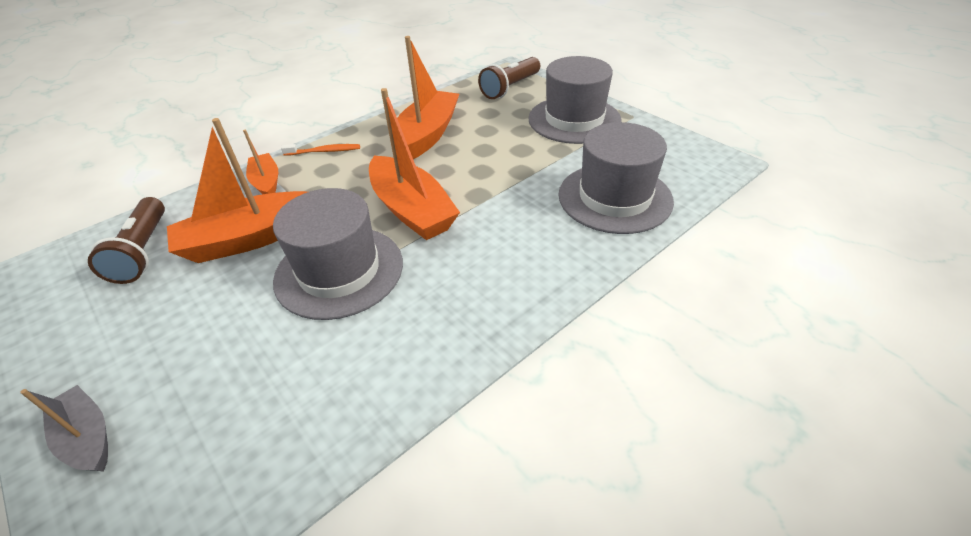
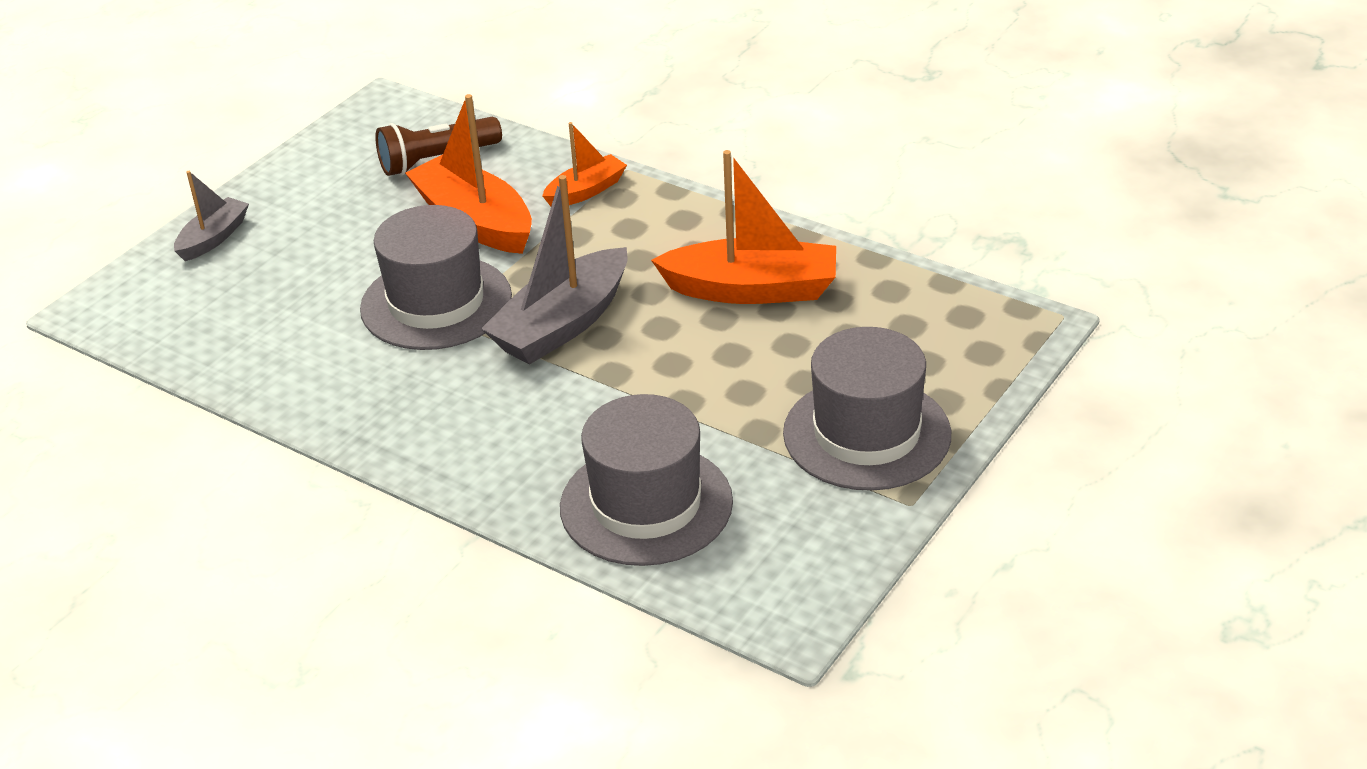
camera: 75 degrees right, 5 degrees down
orange toothbrush [281,144,360,156] -> none
orange boat [369,88,460,240] -> grey boat [481,175,628,365]
brown flashlight [478,57,540,99] -> none

